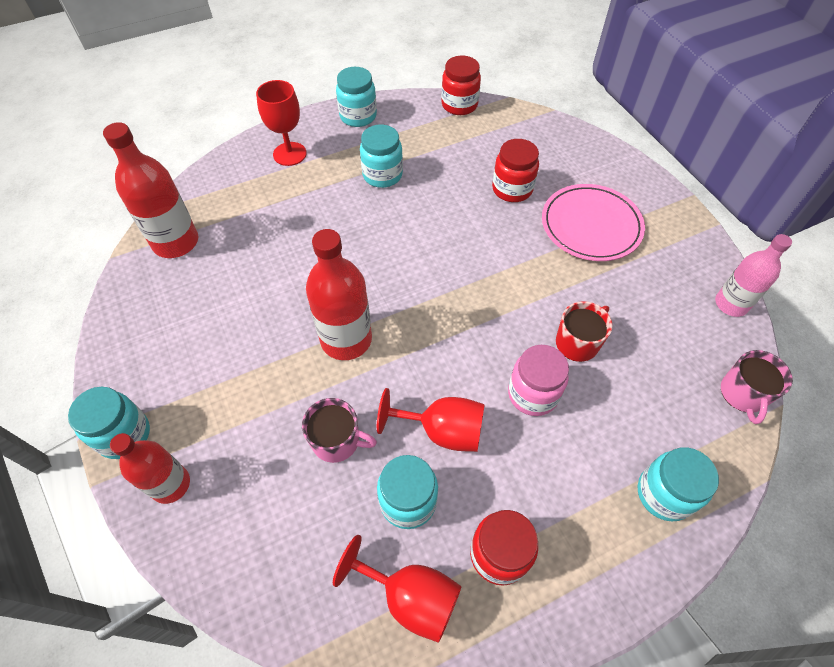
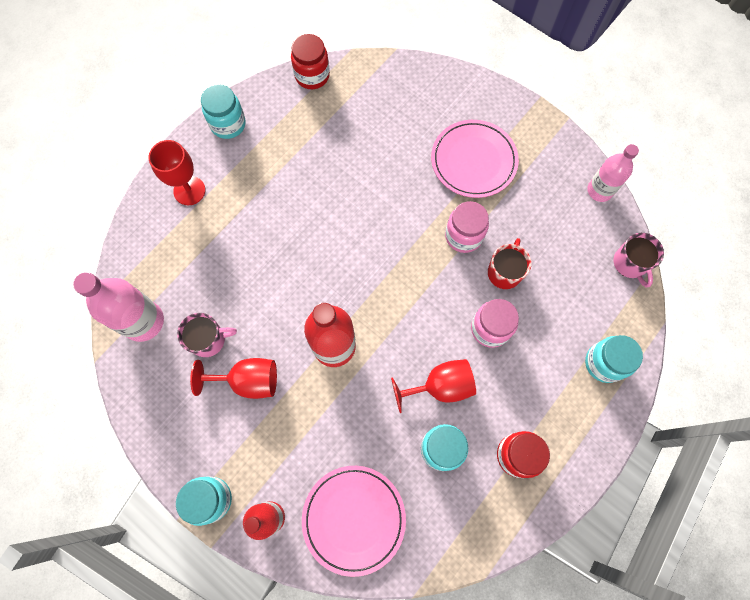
camera: 25 degrees left, 15 degrees up
red bottle [103,122,198,258] -> pink bottle [73,272,164,342]
pink mug [302,398,377,463] -> pink mug moved to [177,313,237,357]
red goblet [333,535,462,643] -> red goblet moved to [190,358,277,399]
turquoise jar [360,125,403,188] -> none
red jar [492,139,539,202] -> none
none -> pink plate [302,466,406,577]
none -> pink jar [445,201,489,253]

